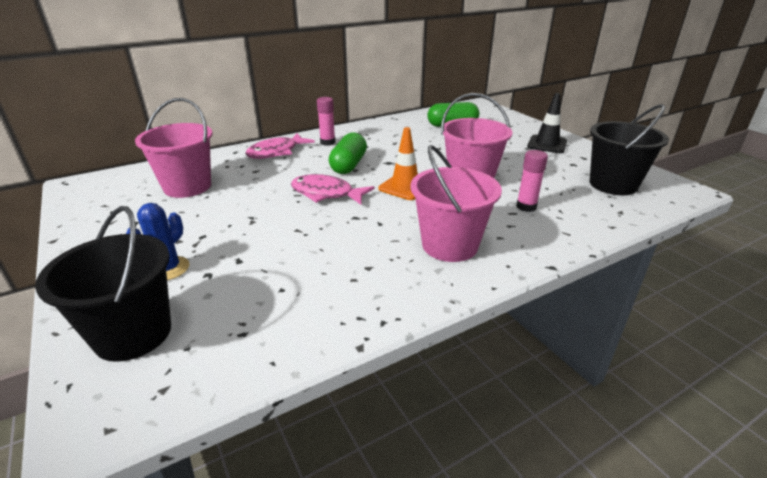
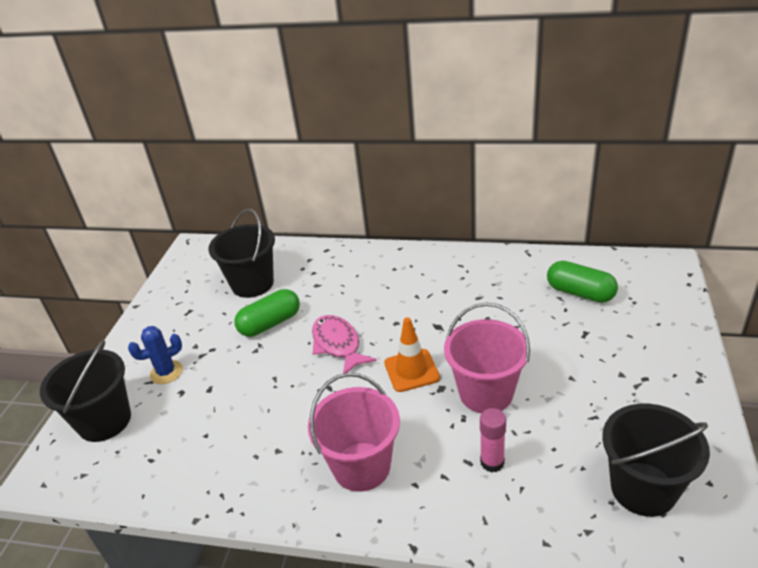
camera: 45 degrees right, 5 degrees up
pink bucket [135,98,213,198] -> black bucket [208,209,275,298]
pink fish [245,133,315,159] -> none
pink glue stick [317,97,335,146] -> none
green capsule [329,132,367,174] -> green capsule moved to [235,289,300,337]
black traffic cone [527,93,567,153] -> none

